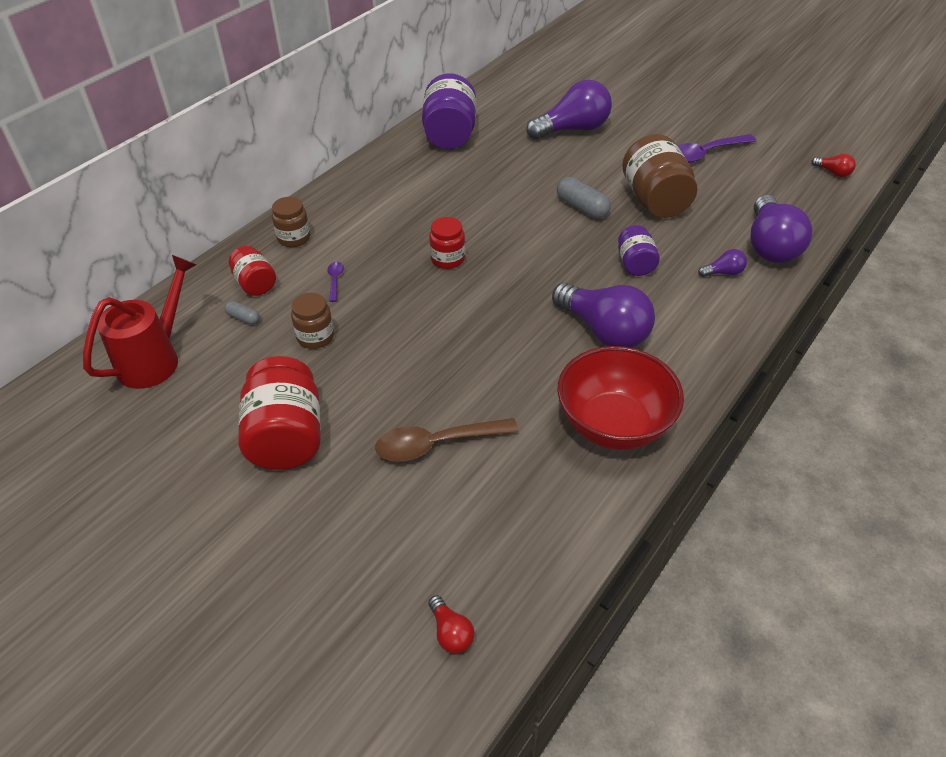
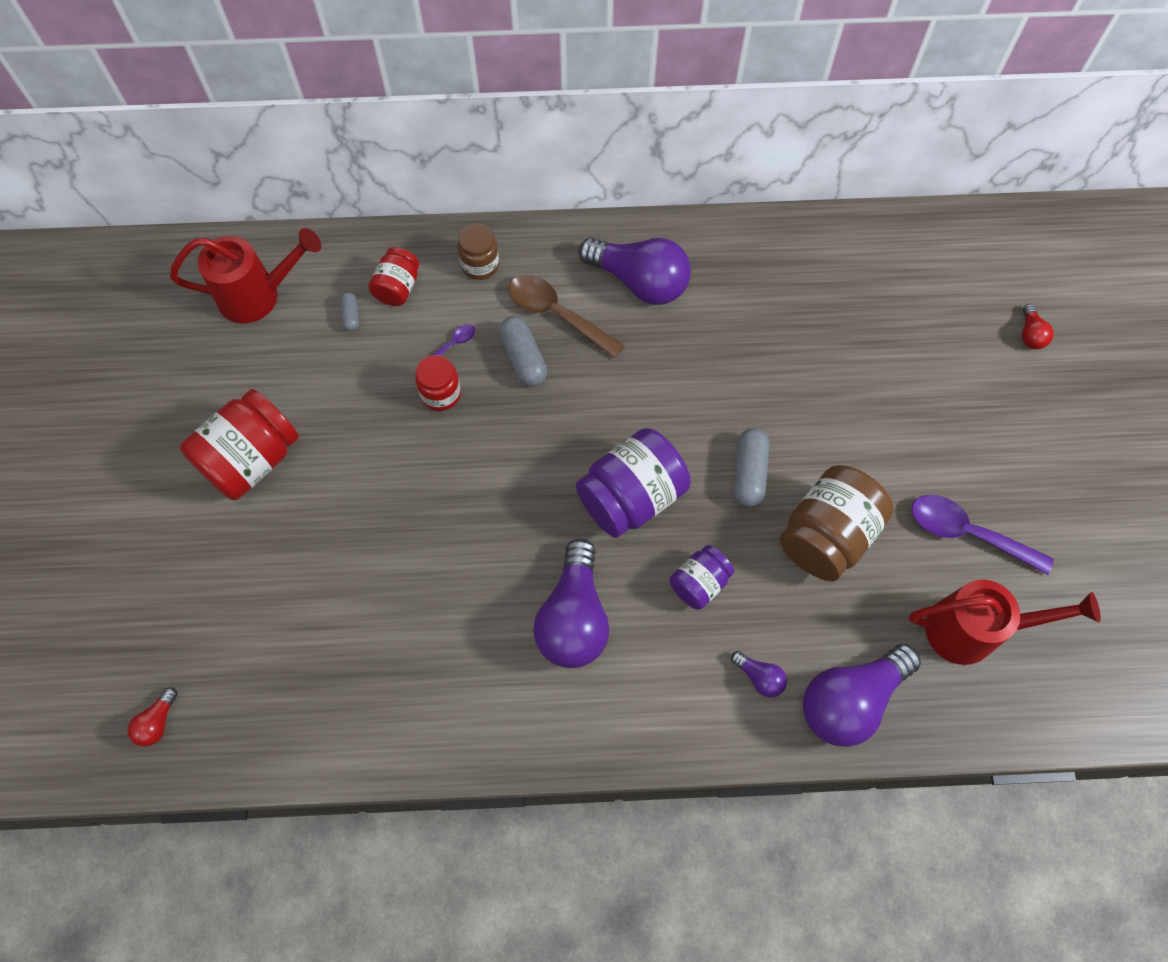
camera: 50 degrees right, 20 degrees up
brown jar [291,293,334,349] -> none
brown spoon [375,418,518,462] -> brown spoon moved to [509,275,624,358]
purple jar [422,73,476,149] -> purple jar moved to [576,428,691,538]
red jar [429,217,465,269] -> red jar moved to [415,355,461,411]
purple light bulb [526,80,612,139] -> purple light bulb moved to [579,237,691,305]
red bowl [558,346,684,450] -> none
red light bulb [812,154,856,177] -> red light bulb moved to [1022,304,1054,349]
none -> grey capsule [499,316,547,387]
none -> red watering can [909,580,1101,665]

